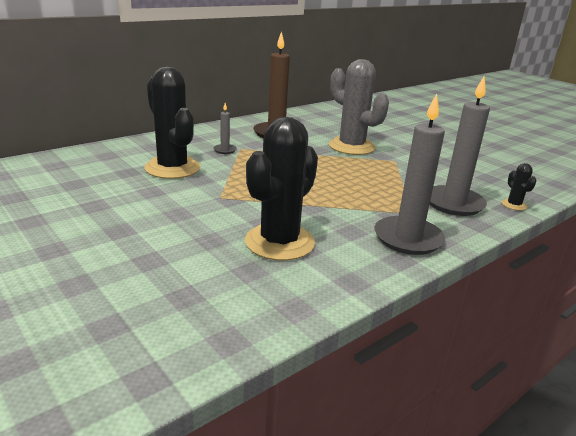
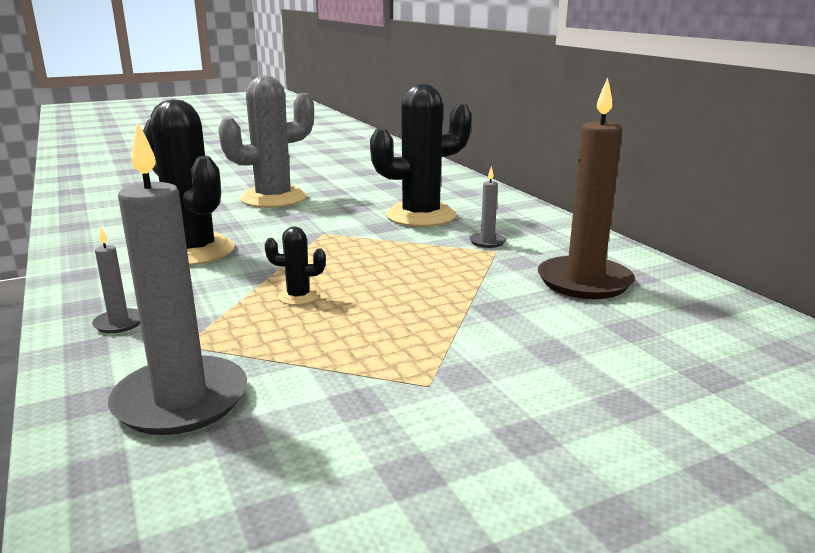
camera: 105 degrees right, 5 degrees down
grey cactus [329,59,389,155] -> grey cactus moved to [218,75,314,208]
grey candle [374,94,445,255] -> grey candle [92,227,140,333], size x0.45
black cactus [502,163,536,211] -> black cactus moved to [265,226,326,305]

